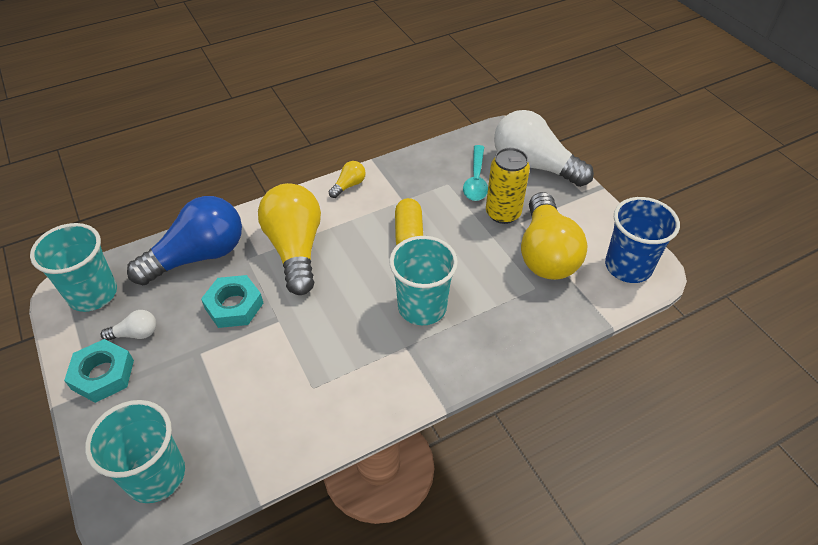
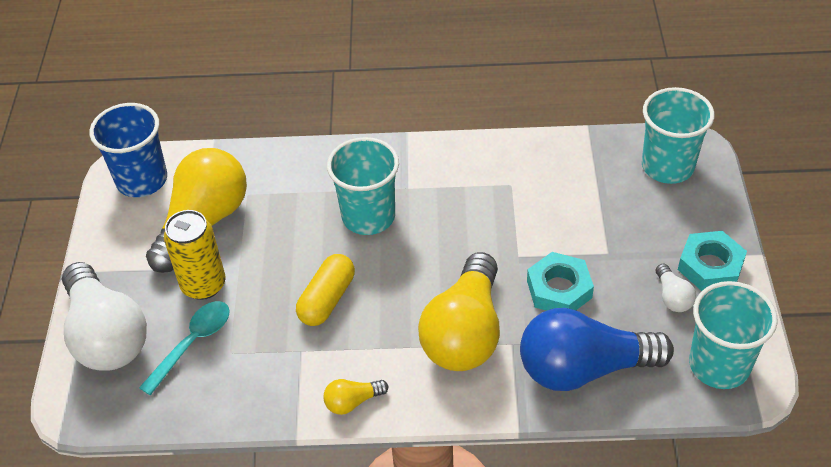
camera: 150 degrees left, 0 degrees up
white light bulb [101,310,156,341] -> white light bulb turned 120 degrees counterclockwise [656,264,696,312]

